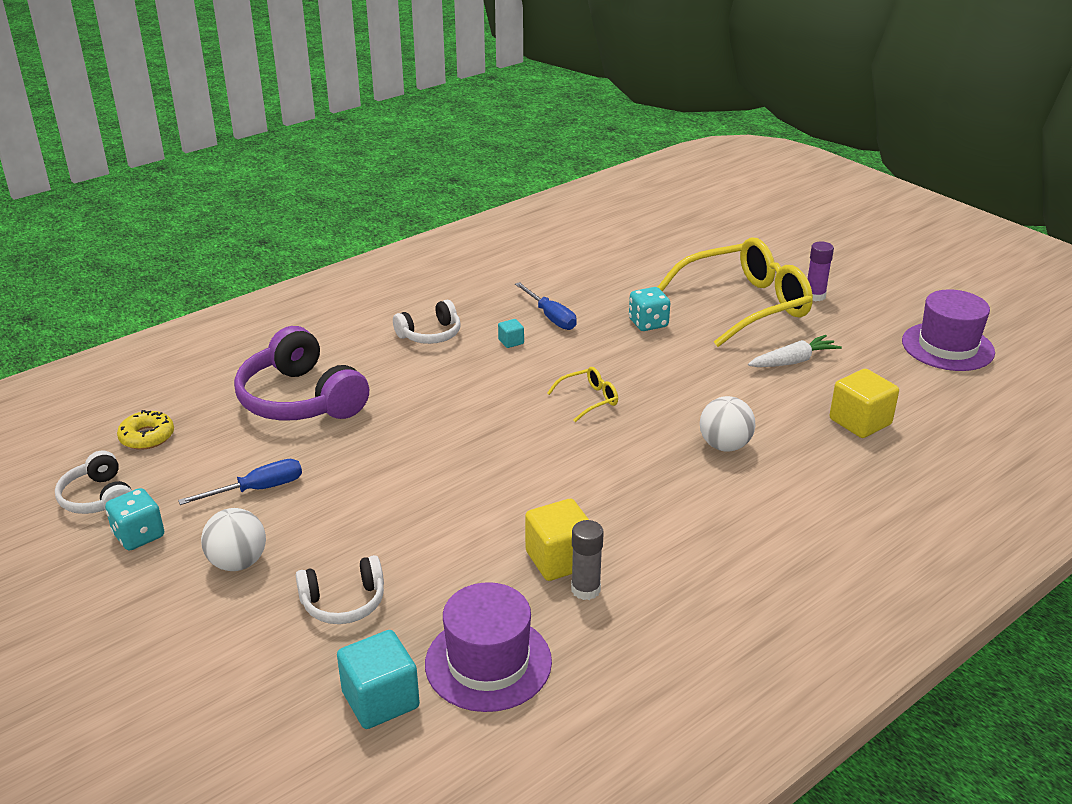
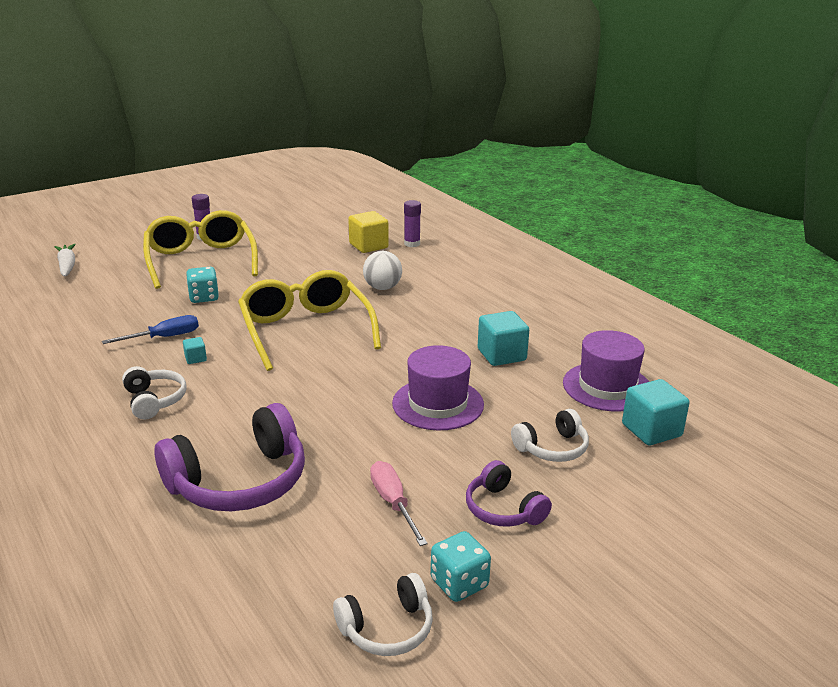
camera: 85 degrees left, 5 degrees down
yellow donut [117,410,174,450] -> none
blue screwdriver [178,459,302,505] -> pink screwdriver [370,461,428,546]
white ball [201,508,266,571] -> purple headphones [466,460,552,527]
white headphones [296,555,384,624] -> white headphones turned 75 degrees clockwise [511,409,589,462]
yellow cube [525,499,589,581] -> turquoise cube [478,311,529,366]
yellow glasses [547,367,618,422] -> yellow glasses [238,270,381,371], size x2.40
grey glue stick [571,520,604,600] -> none
white carrot [748,335,842,367] -> white carrot moved to [54,244,76,277]
purple hat [902,289,995,371] -> purple hat moved to [392,345,484,430]
none -> purple glue stick [404,200,421,247]

